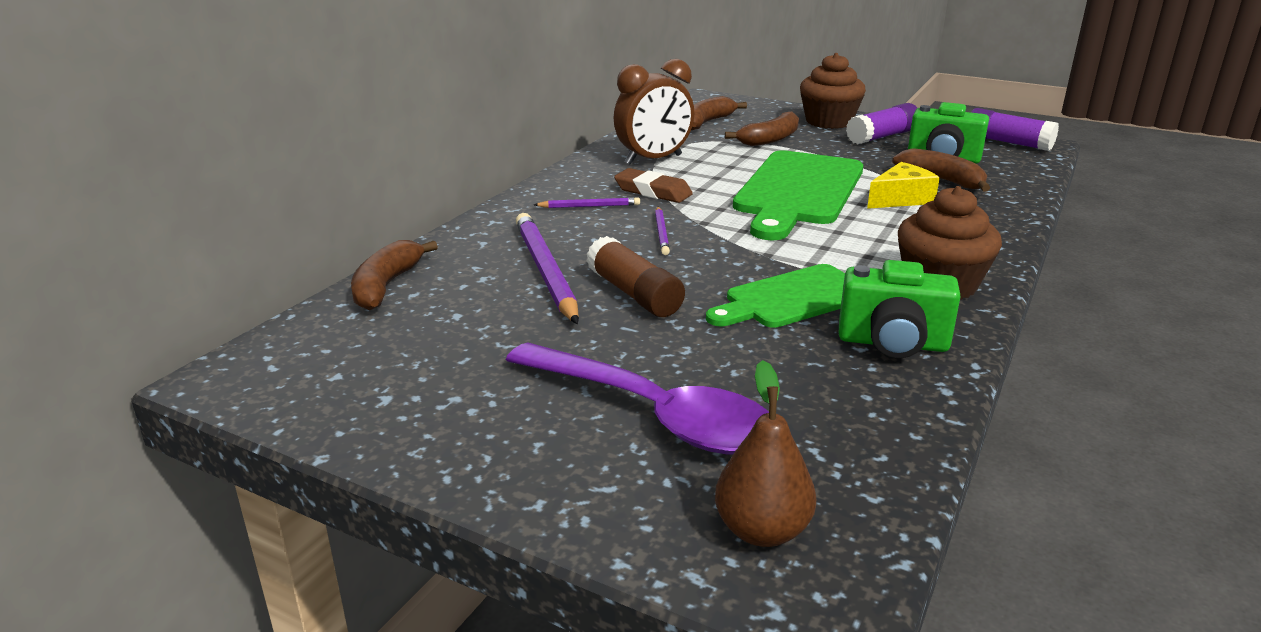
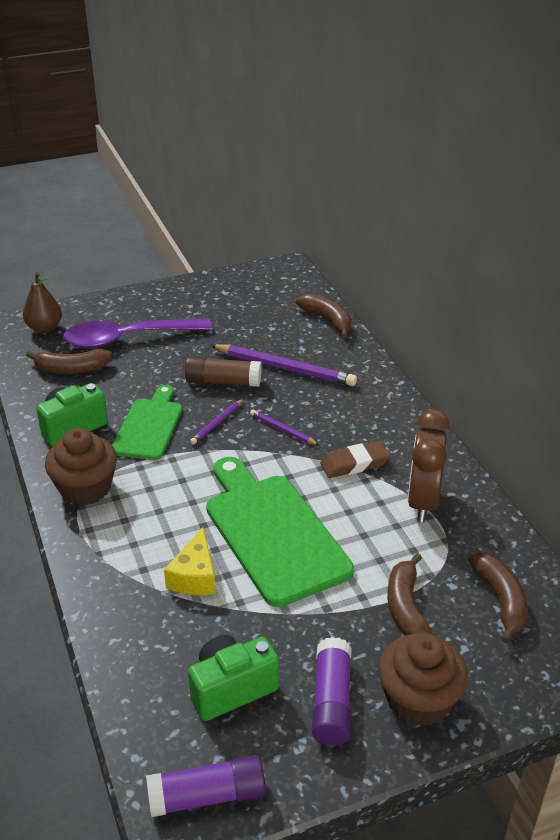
camera: 130 degrees right, 10 degrees up
purple pencil [534,197,640,208] -> purple pencil moved to [190,399,244,445]
brown banana [892,148,990,192] -> brown banana moved to [26,349,113,374]

